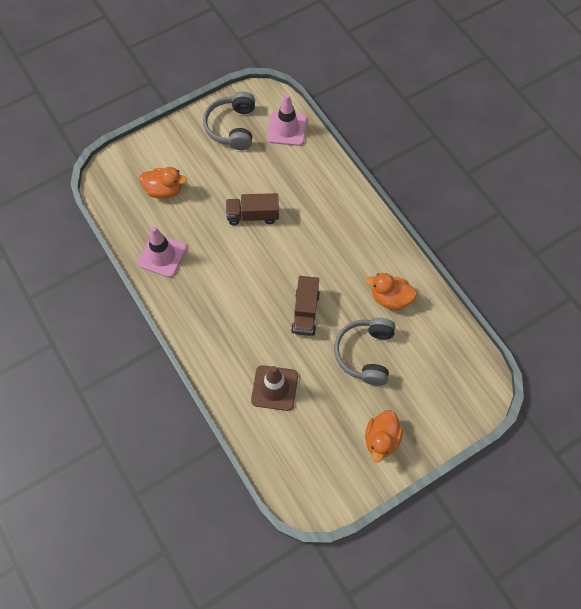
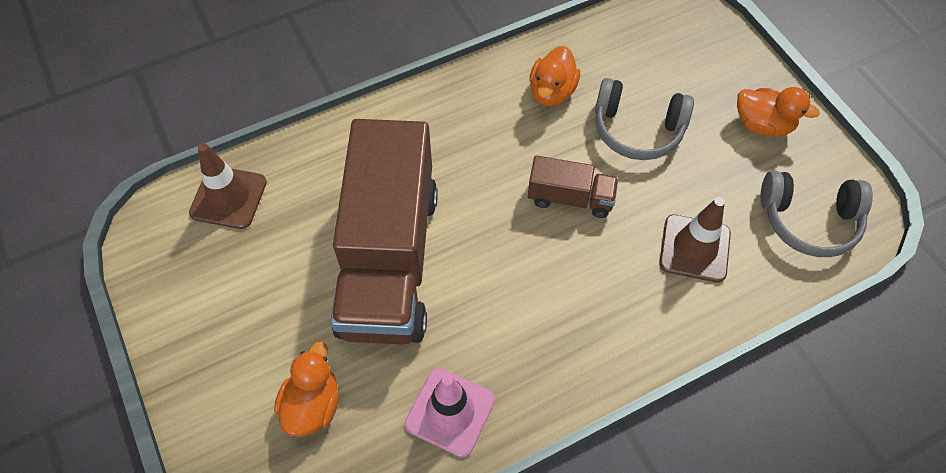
camera: 85 degrees left, 5 degrees down
grey headphones [203,91,255,150] -> grey headphones moved to [760,170,873,257]
brown truck [226,193,279,225] -> brown truck [331,119,438,345], size x2.27
pink traffic cone [267,94,307,146] -> brown traffic cone [189,143,267,229]

